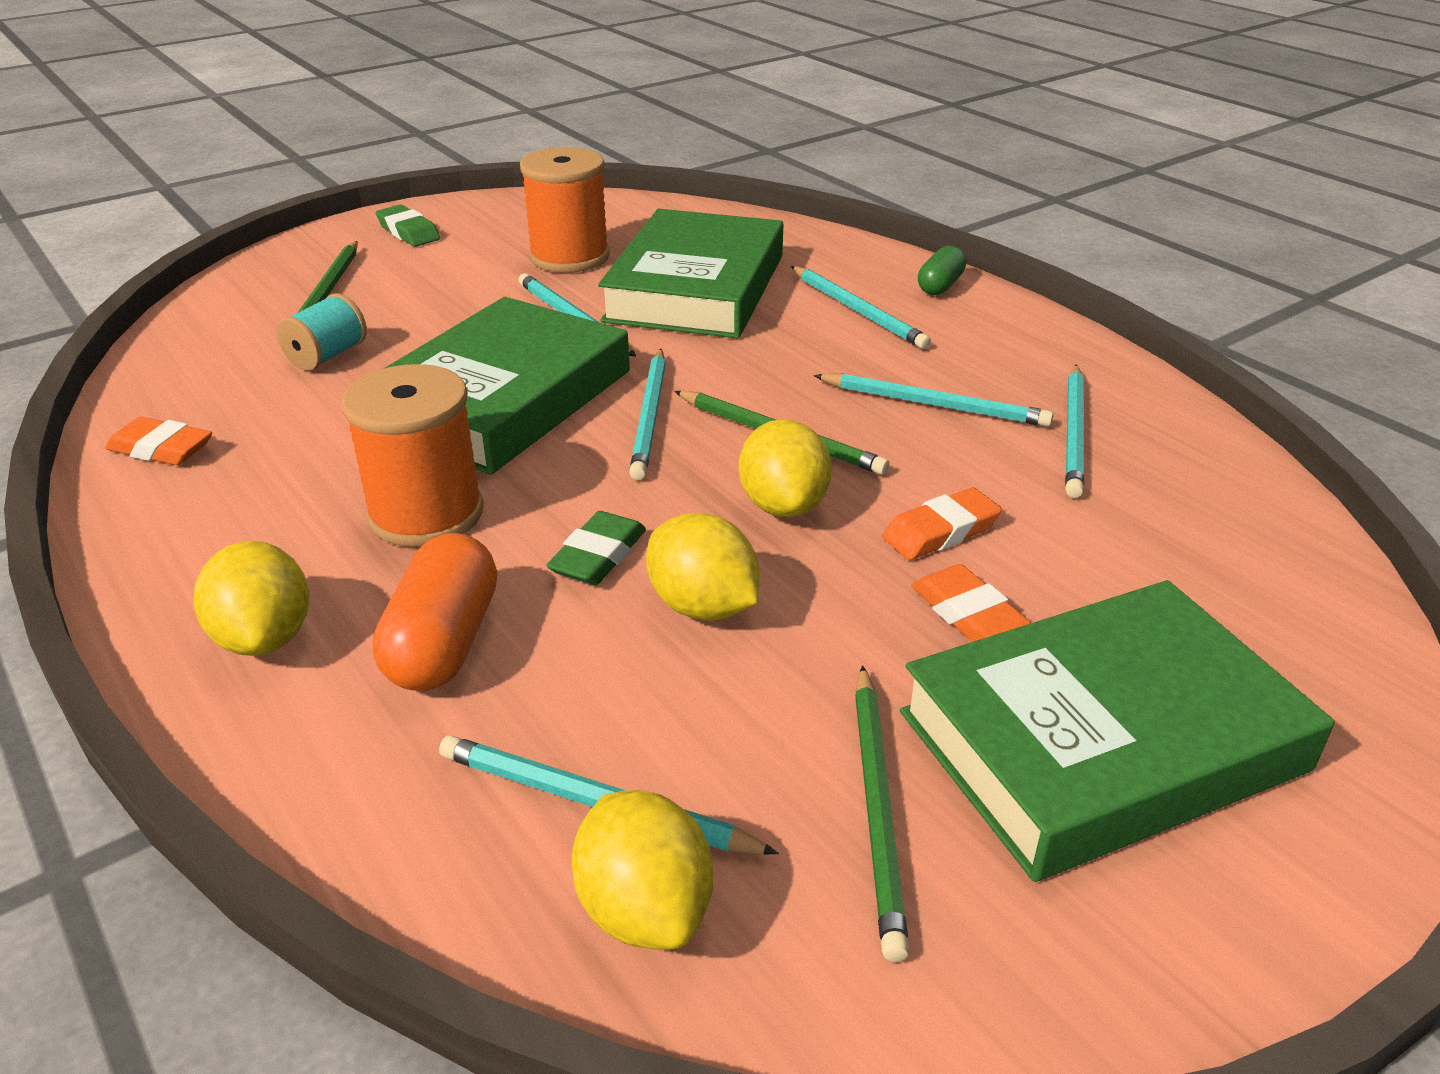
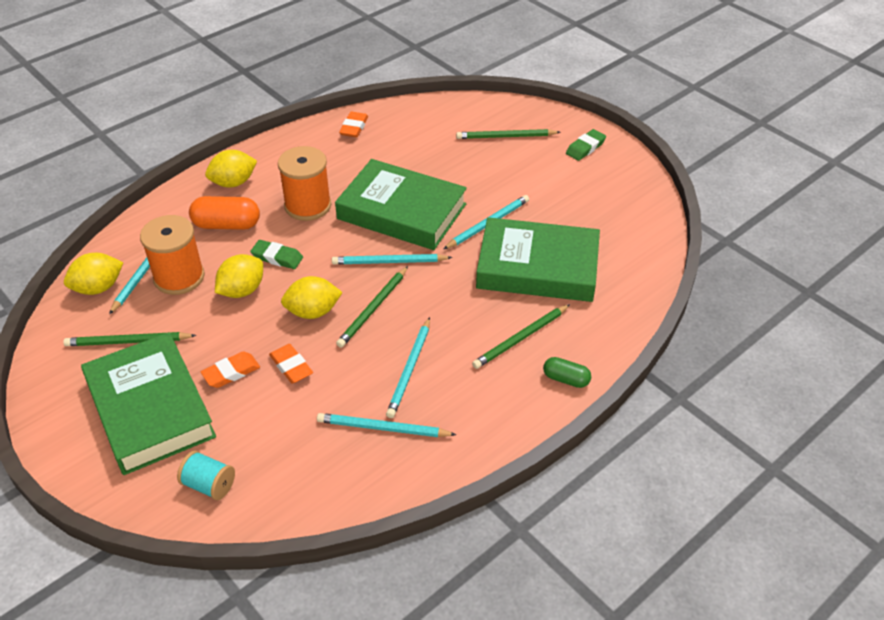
camera: 85 degrees right, 10 degrees up
turquoise spool [276,293,367,371] -> turquoise spool moved to [177,450,235,500]
orange spool [520,147,610,273] -> orange spool moved to [140,215,205,295]
turquoise pencil [791,266,931,349] -> green pencil [472,304,570,369]

